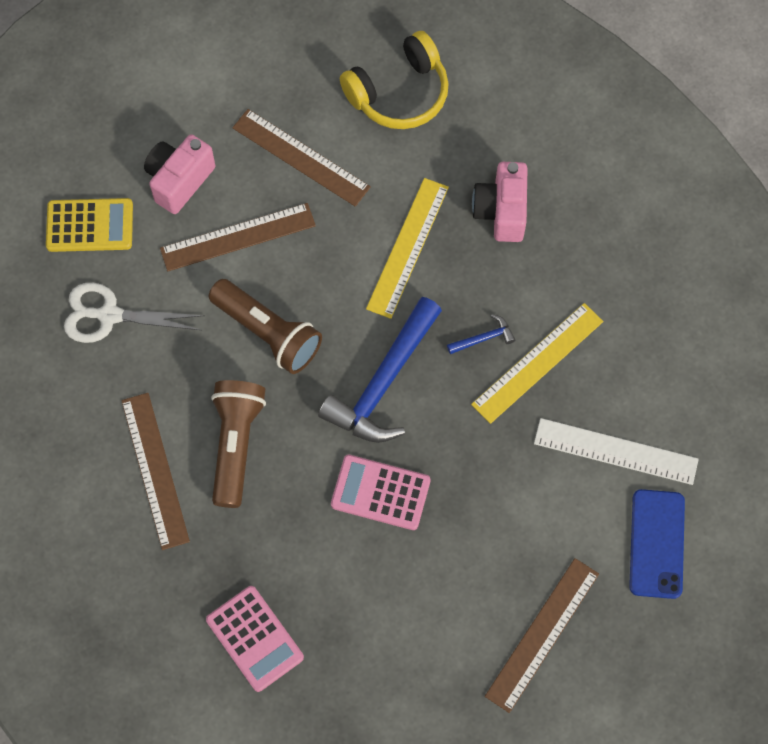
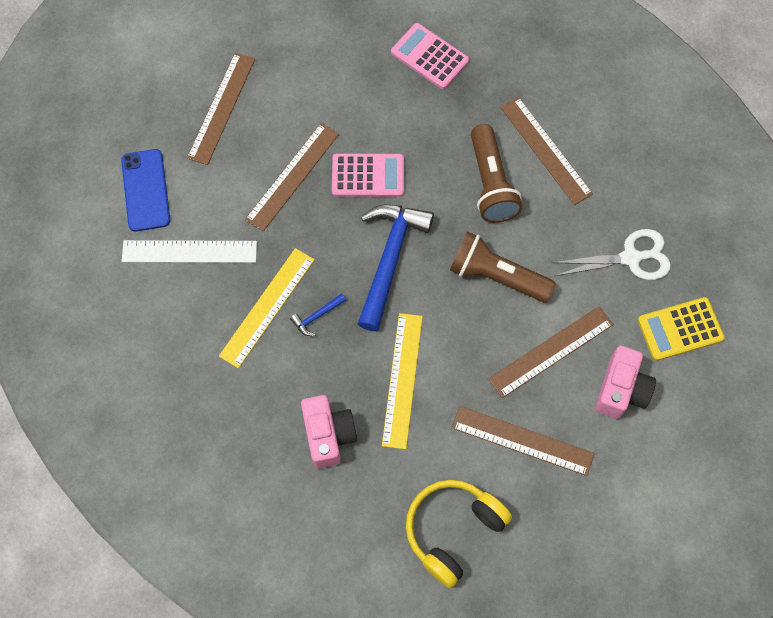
camera: 165 degrees right, 0 degrees up
none -> brown ruler [245,123,339,231]

